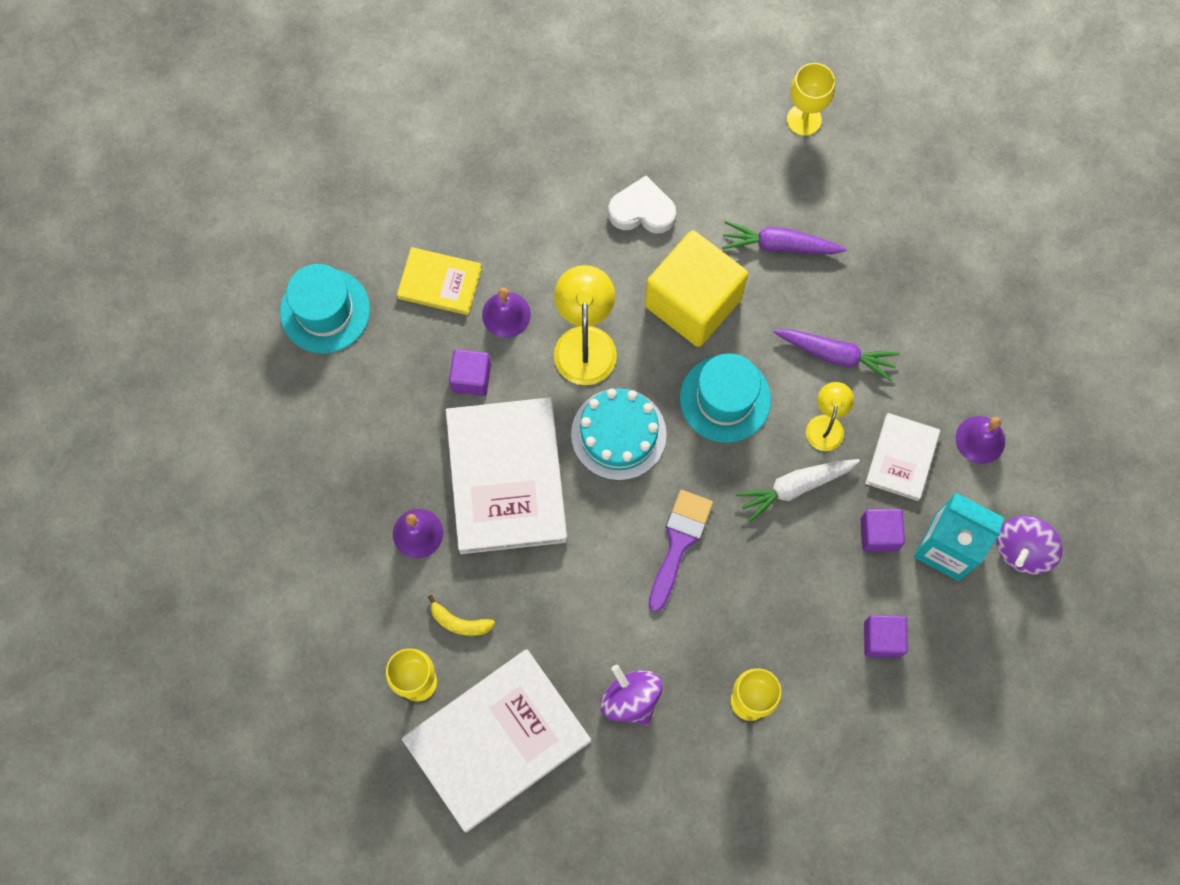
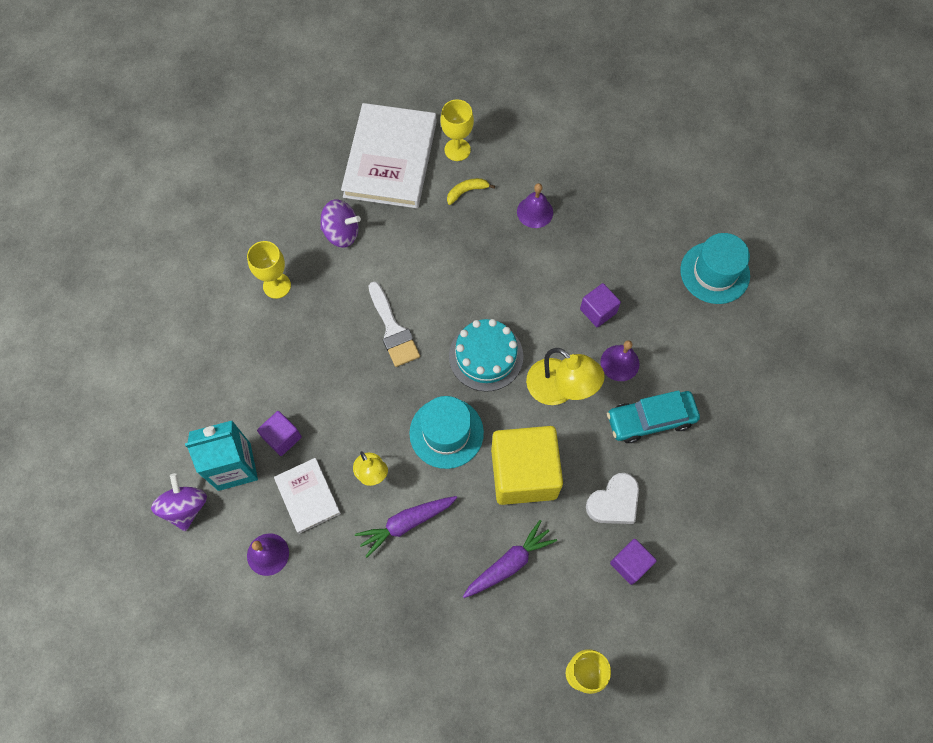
camera: 135 degrees right, 5 degrees down
yellow book [397,247,482,315] -> none
white book [446,397,567,554] -> none
purple brush [648,490,713,612] -> white brush [369,282,420,367]
white carrot [736,459,860,523] -> none
purple cube [864,615,908,658] -> purple cube moved to [610,539,657,585]
none -> turquoise car [607,390,700,443]

